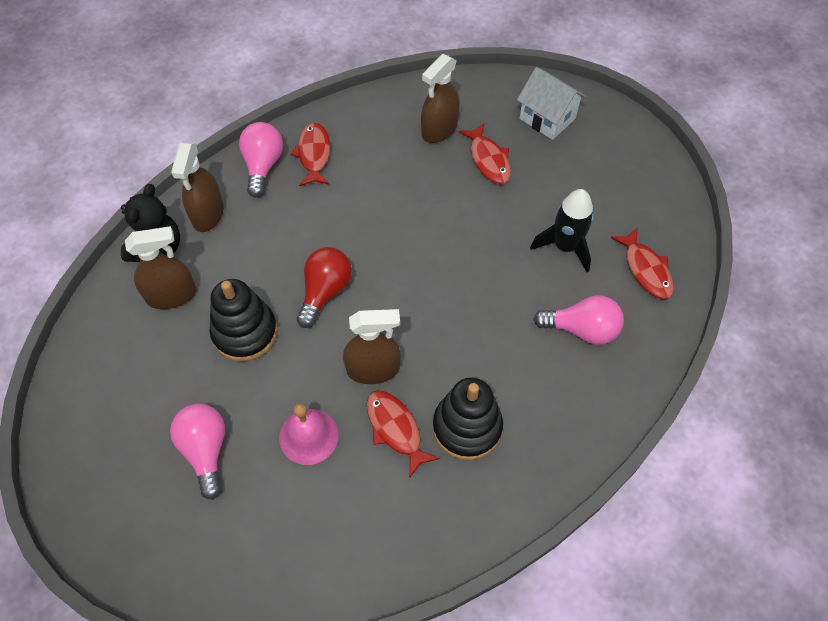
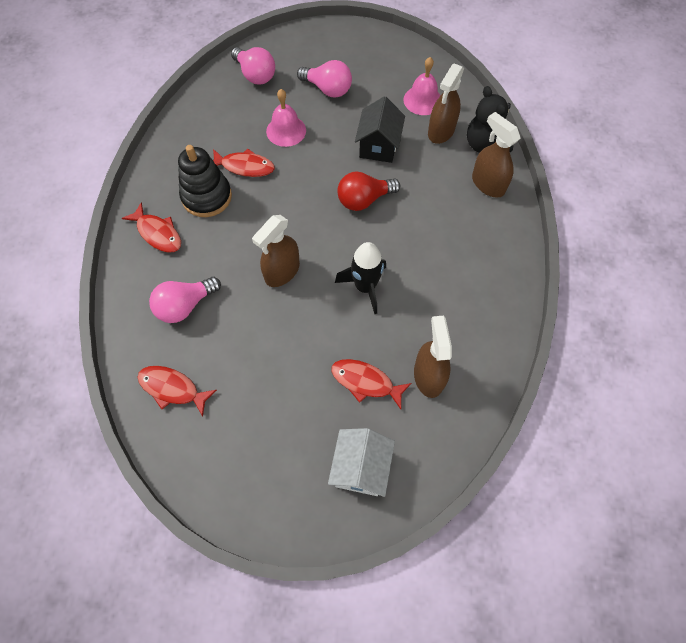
camera: 135 degrees right, 5 degrees up
black stacking toy [209,279,278,362] -> black house [355,96,405,163]
pink light bulb [239,122,283,198] -> pink light bulb moved to [231,47,275,84]
red fish [291,123,330,186] -> red fish moved to [122,202,181,253]
red light bulb [297,247,352,328] -> red light bulb turned 90 degrees clockwise [337,172,400,211]
brown spray bottle [343,309,401,384] -> brown spray bottle moved to [252,215,300,287]
white house [517,67,587,140] -> white house turned 75 degrees counterclockwise [328,428,395,497]
black rocket [530,189,594,272] -> black rocket moved to [335,242,386,314]
none -> pink bell [403,57,441,115]

